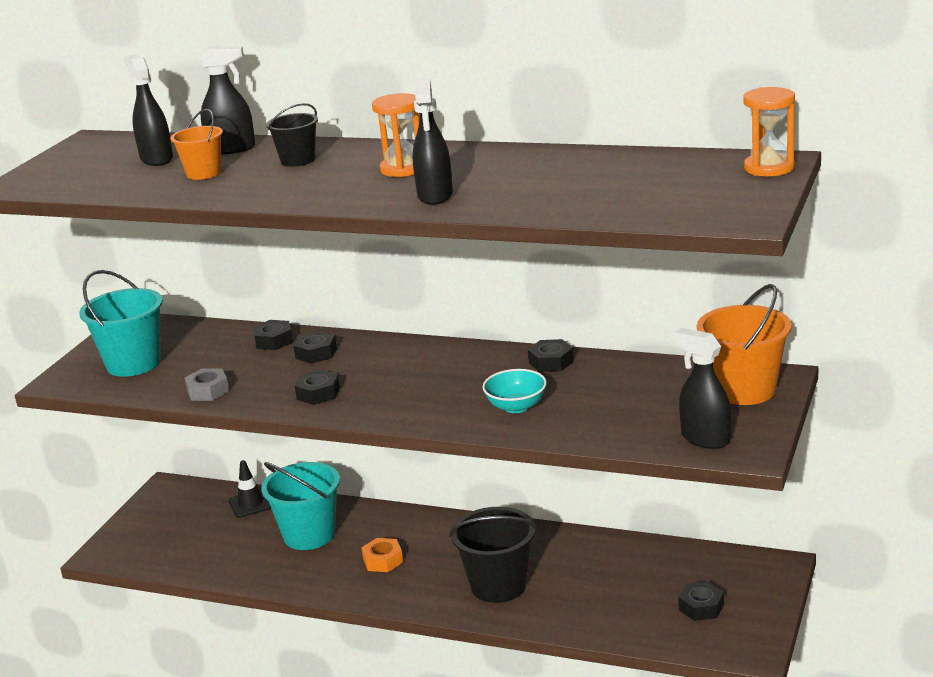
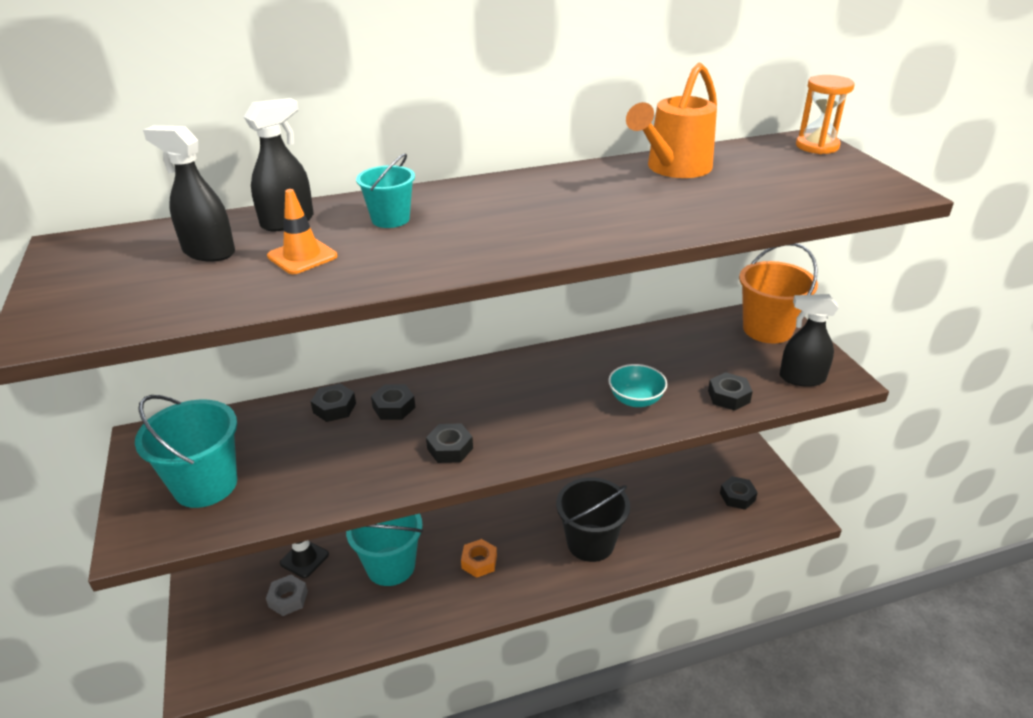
camera: 40 degrees left, 10 degrees up
orange bucket [170,109,223,180] -> orange traffic cone [267,189,338,274]
grey nut [185,369,229,401] -> grey nut moved to [266,575,308,616]
black bucket [266,103,318,167] -> turquoise bucket [356,153,415,228]
orange hourglass [372,93,419,177] -> none
black spray bottle [412,78,453,205] -> none
black nut [528,339,574,372] -> black nut moved to [708,372,753,411]
none -> orange watering can [626,63,717,178]

